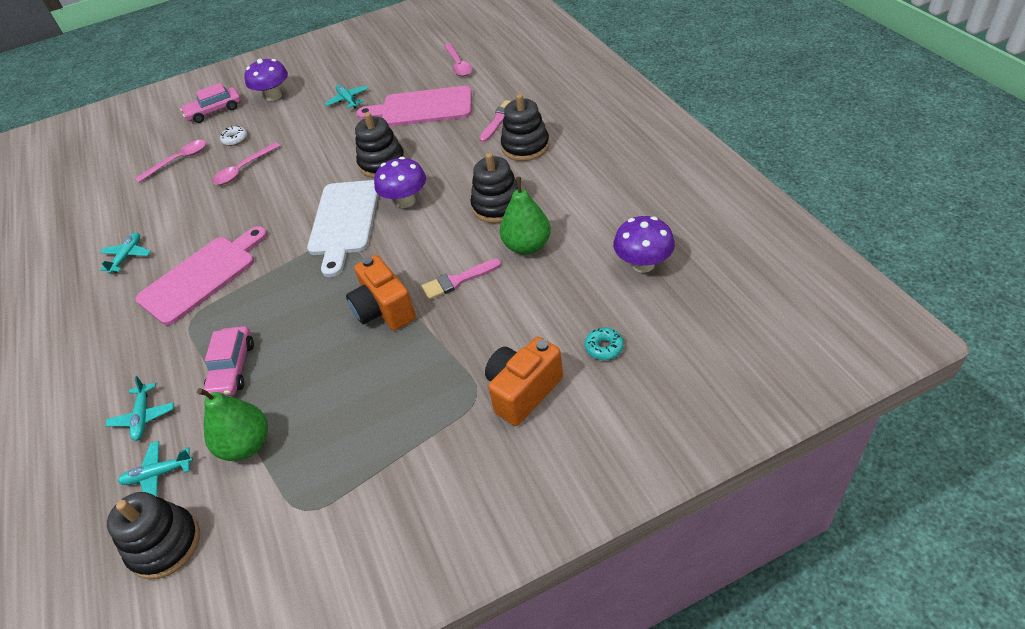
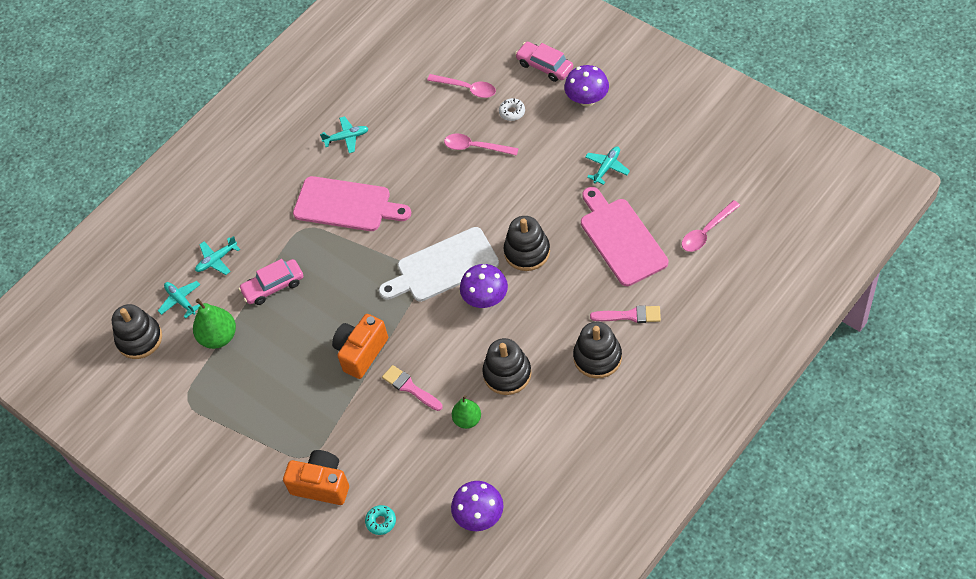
camera: 65 degrees right, 10 degrees up
green pear [500,177,551,255] -> green pear [452,395,481,429], size x0.66

